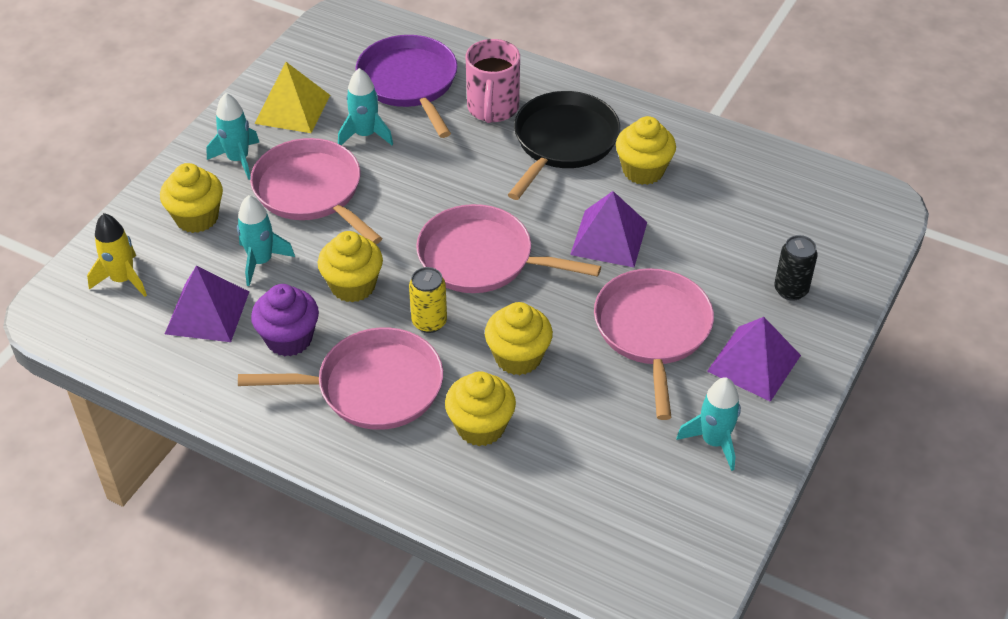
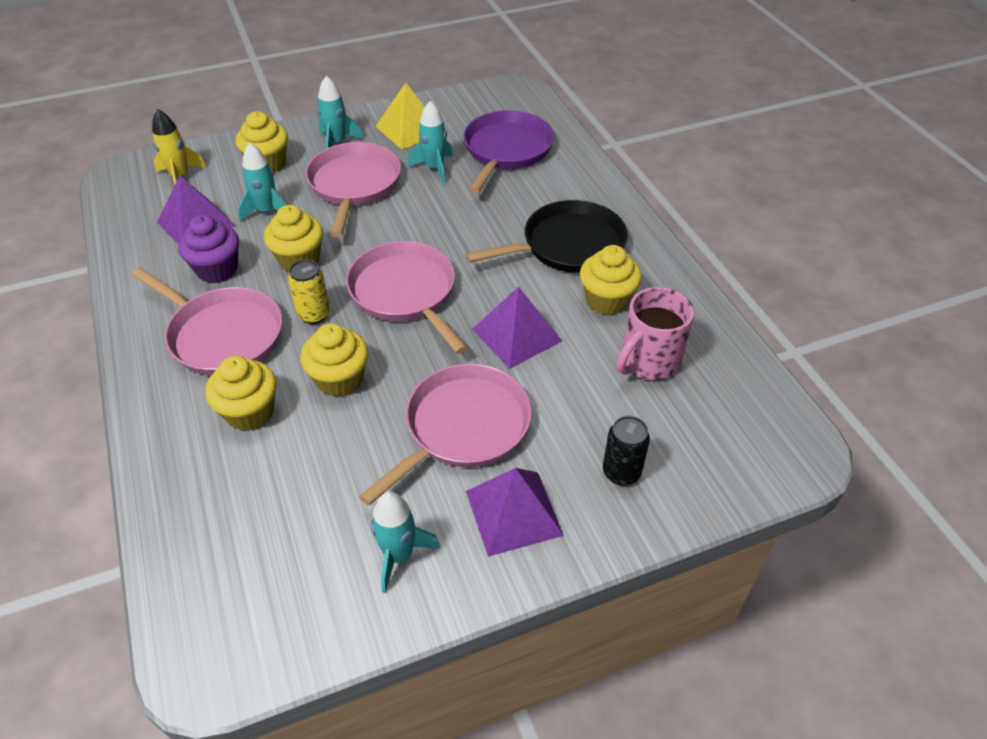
camera: 40 degrees right, 0 degrees up
pink mug [466,39,520,123] -> pink mug moved to [617,287,694,380]

